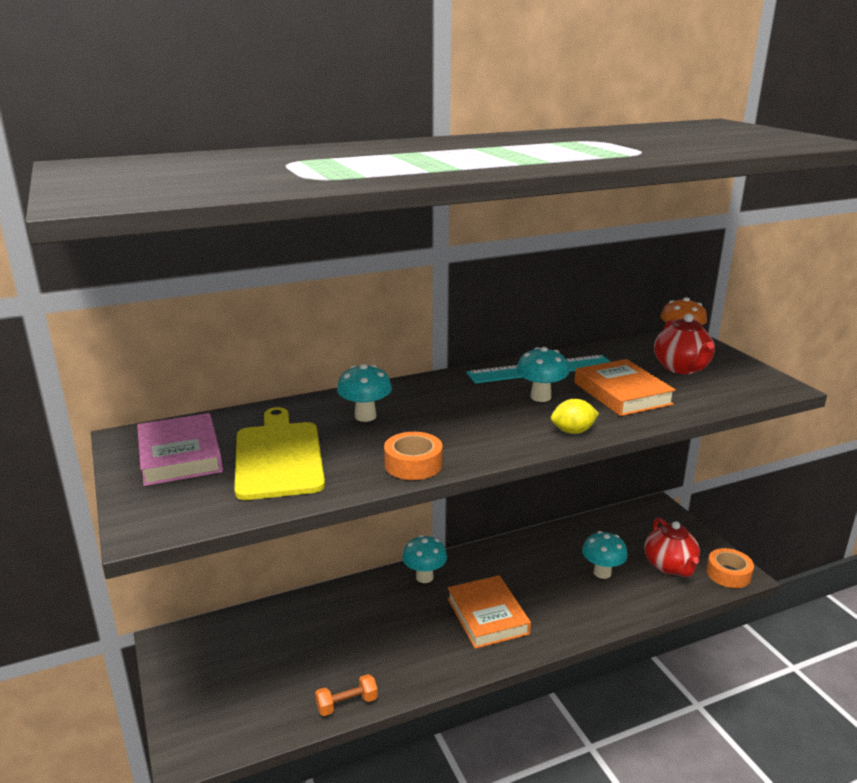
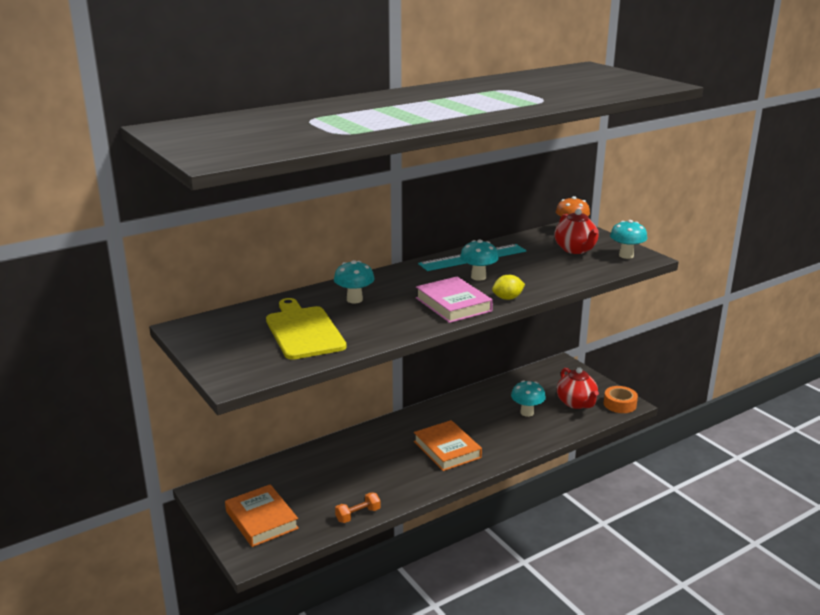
camera: 10 degrees left, 0 degrees up
pink book [137,413,223,486] -> pink book moved to [416,277,493,323]
orange tape [384,432,443,480] -> none
turquoise mushroom [402,535,447,583] -> turquoise mushroom moved to [610,220,647,259]
orange book [574,359,676,416] -> orange book moved to [225,484,299,547]

